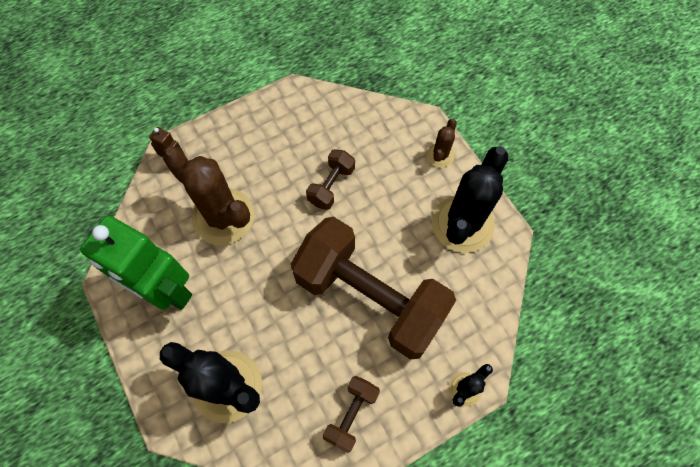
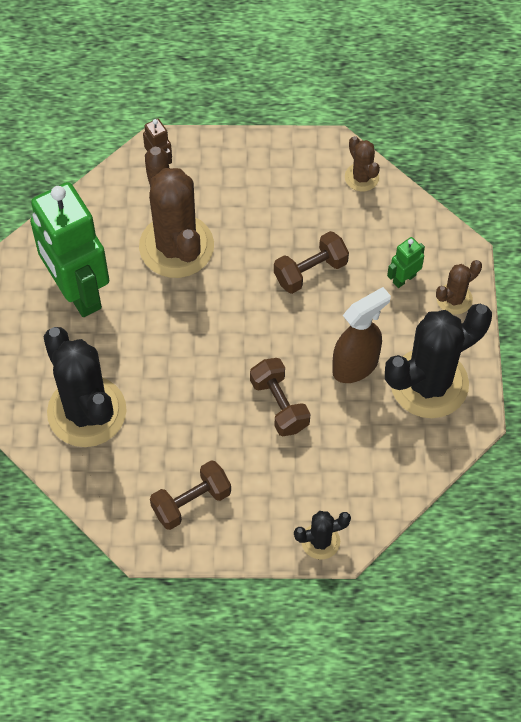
camera: 30 degrees right, 5 degrees down
brown dumbbell [290,217,456,360] -> brown dumbbell [250,358,310,436], size x0.43
none -> brown spray bottle [332,287,391,383]
none -> brown cactus [345,136,380,192]
none -> green robot [387,237,425,288]

